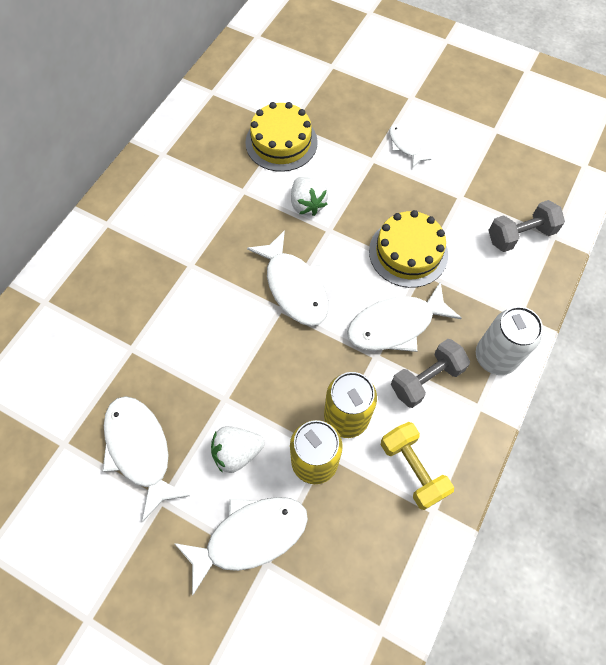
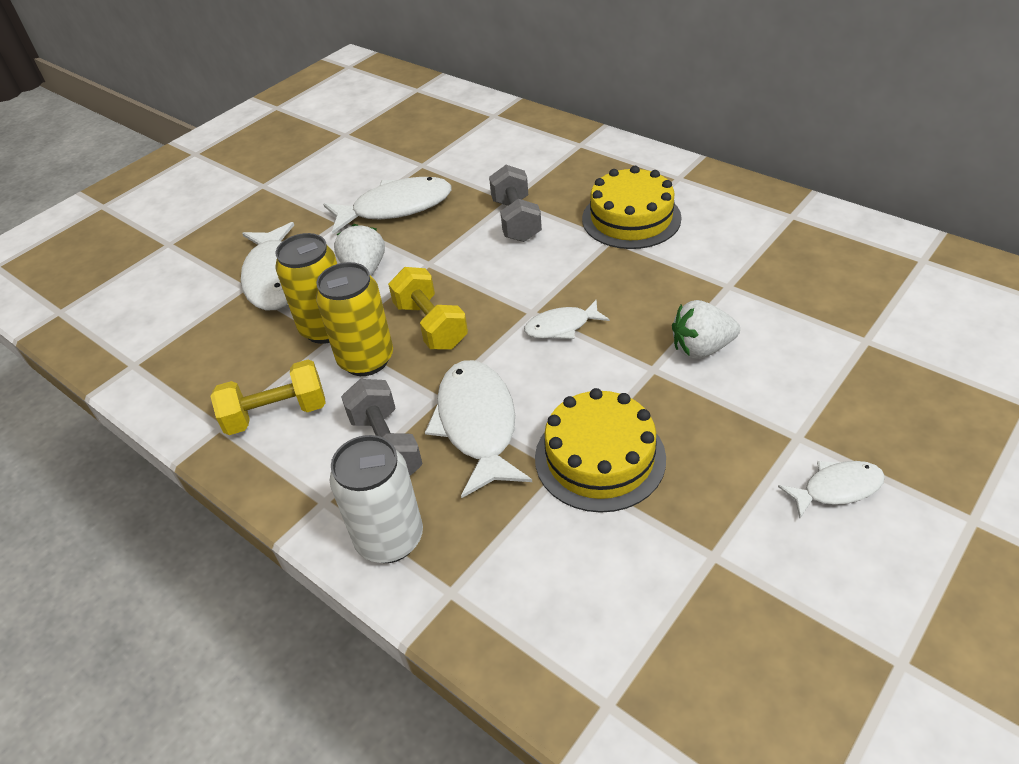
camera: 105 degrees right, 20 degrees down
yellow cake [245,102,318,172] -> yellow cake moved to [582,166,682,249]
white fish [247,230,328,326] -> white fish [524,300,610,339], size x0.55
grey dumbbell [488,200,565,252] -> grey dumbbell moved to [489,165,542,242]
none -> yellow dumbbell [388,267,468,349]

